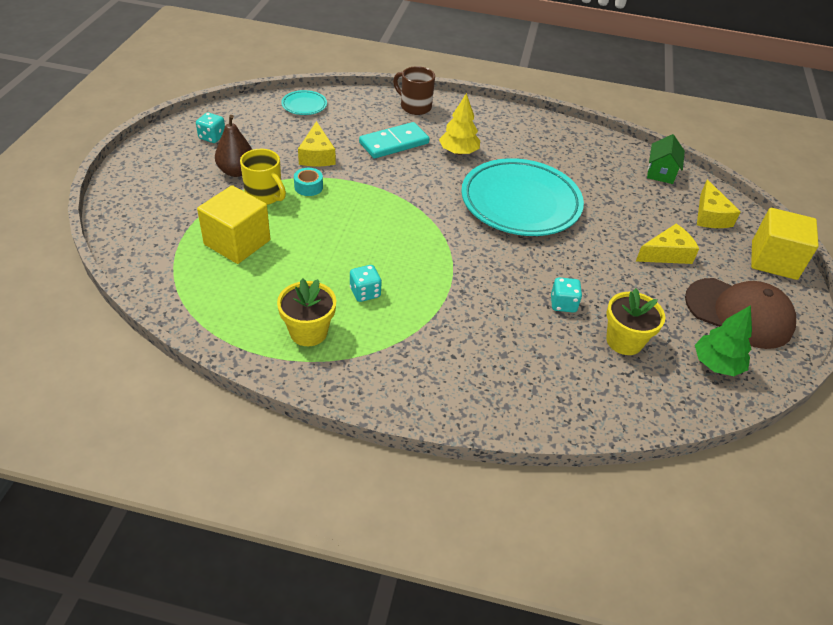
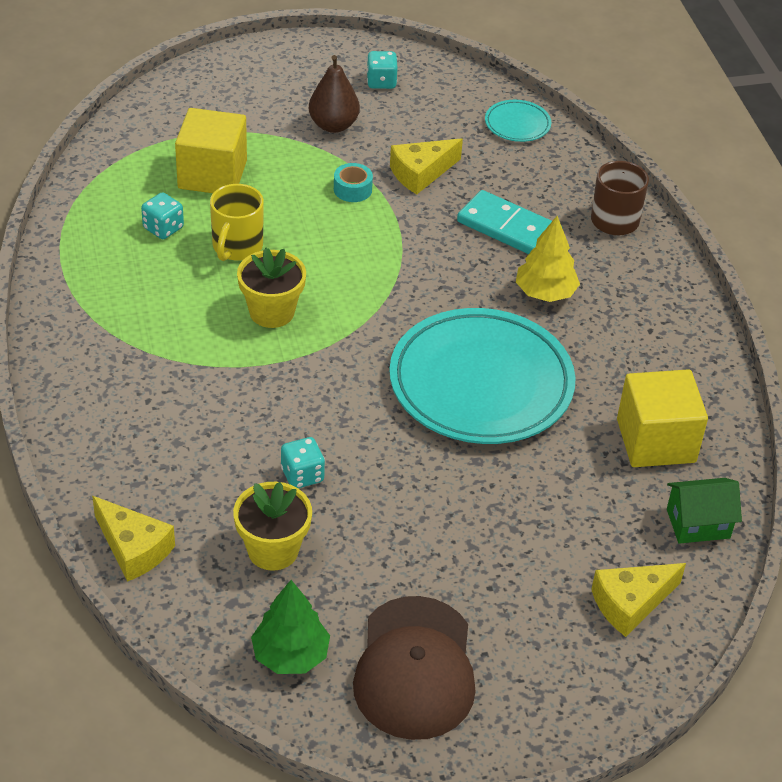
camera: 65 degrees right, 0 degrees up
yellow mug [240,149,286,205] -> yellow mug moved to [210,184,264,261]
yellow flower pot [277,278,336,346] -> yellow flower pot moved to [237,248,306,328]
turquoise dice [350,265,382,302] -> turquoise dice moved to [141,192,184,239]
yellow cheese [636,224,699,264] -> yellow cheese moved to [92,496,175,582]
yellow cube [751,208,819,280] -> yellow cube moved to [617,369,708,467]

